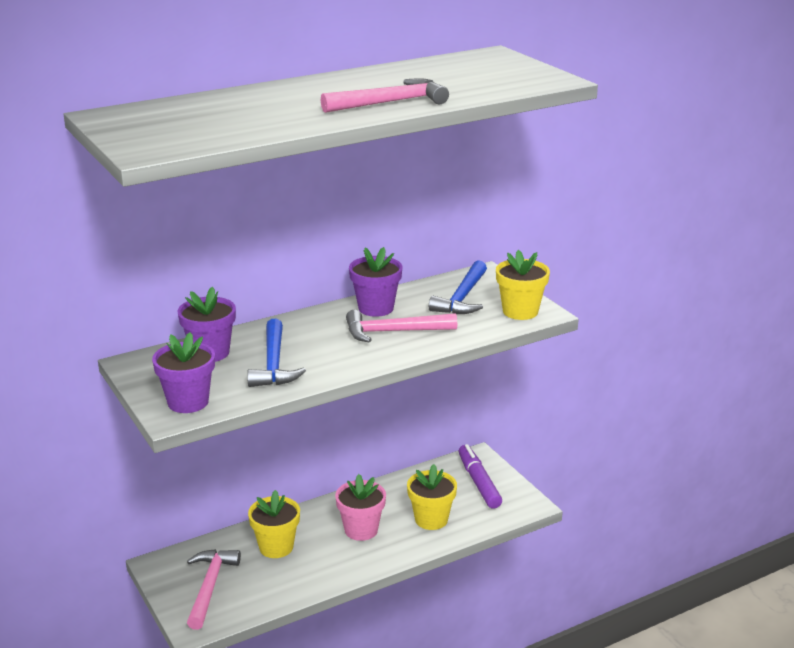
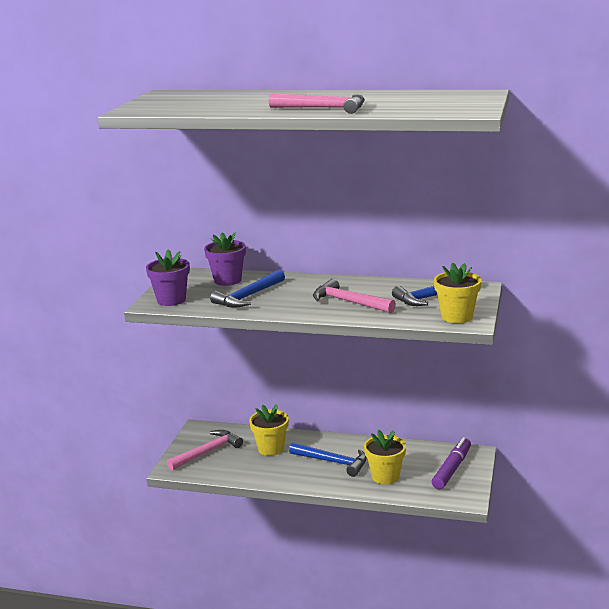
camera: 45 degrees right, 5 degrees down
pink flower pot [335,474,386,541] -> blue hammer [289,442,367,477]
purple flower pot [349,247,402,317] -> none

